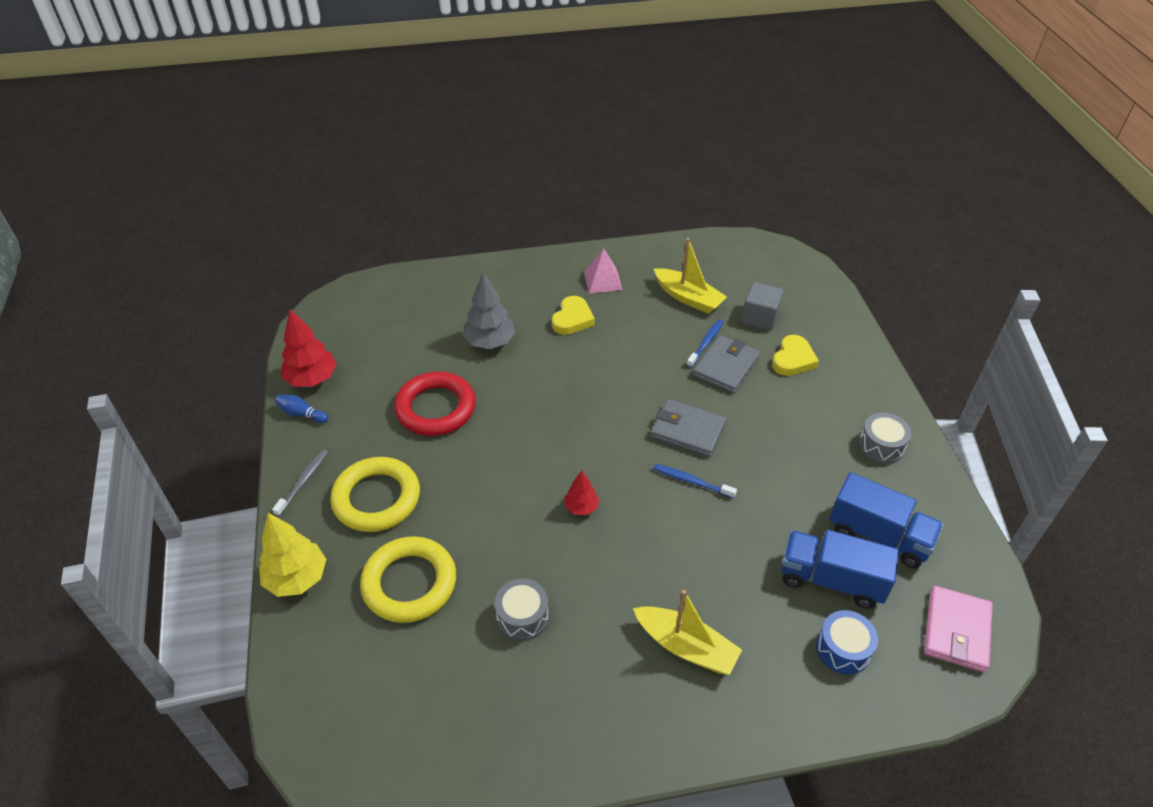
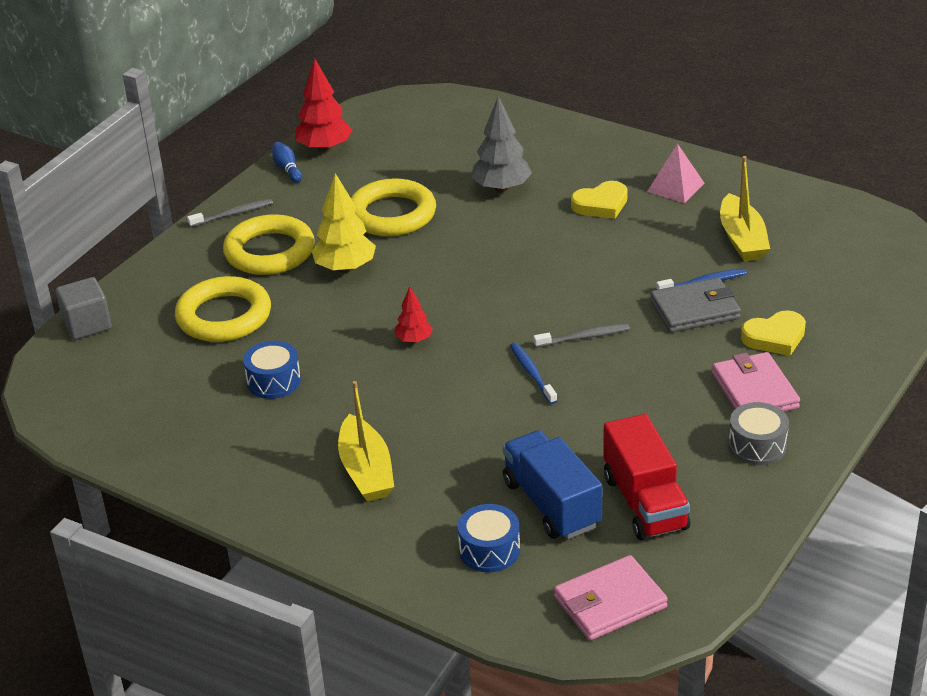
camera: 45 degrees right, 10 degrees down
yellow tree [259,513,326,597] -> yellow tree moved to [312,173,376,273]
red ring [394,372,476,436] -> yellow ring [351,178,436,236]
grey drum [495,578,549,641] -> blue drum [243,341,301,399]
grey wallet [650,399,727,457] -> grey toothbrush [533,324,630,348]
grey cube [741,282,783,331] -> grey cube moved to [56,277,112,340]
blue truck [829,472,943,568] -> red truck [603,414,690,541]
none -> pink wallet [712,352,800,412]

